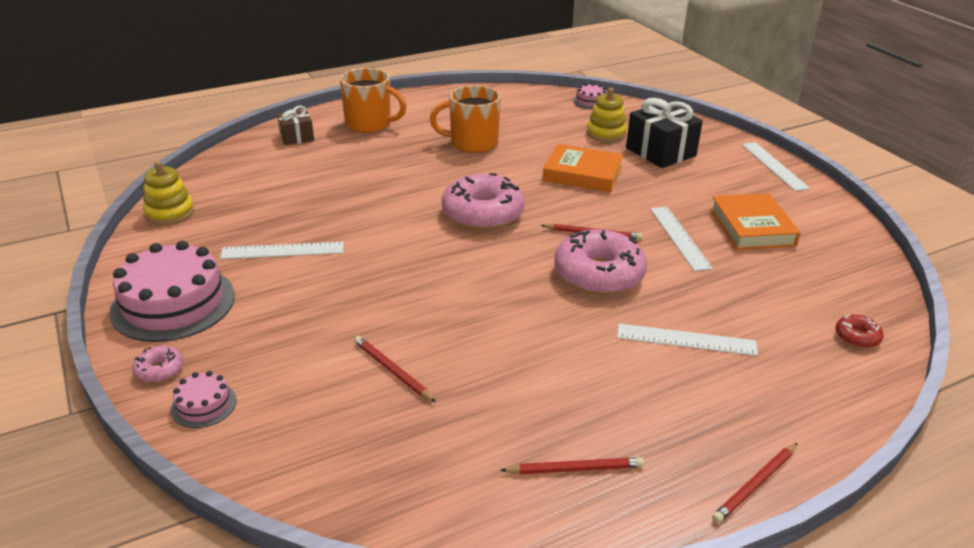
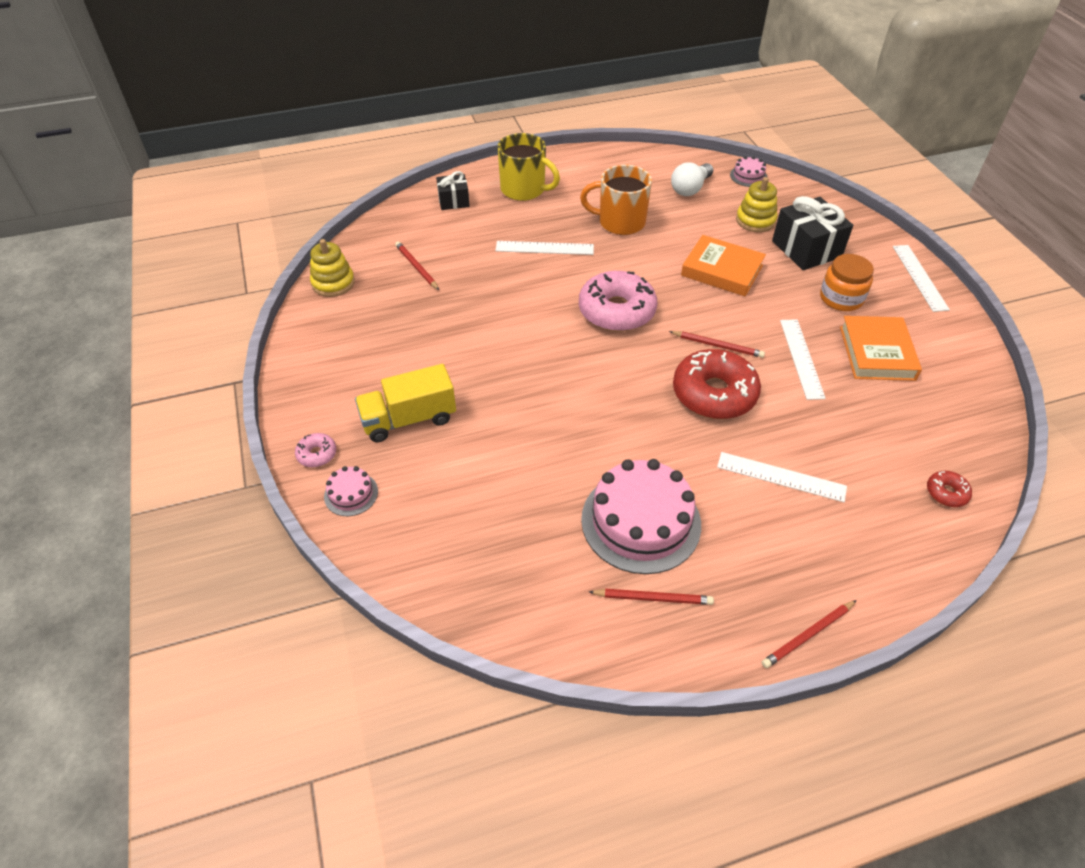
camera: 10 degrees right, 15 degrees up
pink cake [109,241,235,342] -> pink cake moved to [581,459,701,574]
white ruler [220,242,344,259] -> white ruler moved to [495,241,594,255]
brown gift [277,106,314,145] -> black gift [436,171,470,210]
orange mug [340,68,407,133] -> yellow mug [497,133,560,201]
red pencil [354,336,436,402] -> red pencil moved to [395,241,439,290]
pink donut [554,229,647,295] -> red donut [673,349,761,419]
none -> yellow truck [355,364,456,442]
none -> white light bulb [671,162,713,196]
none -> orange jar [820,254,874,311]

